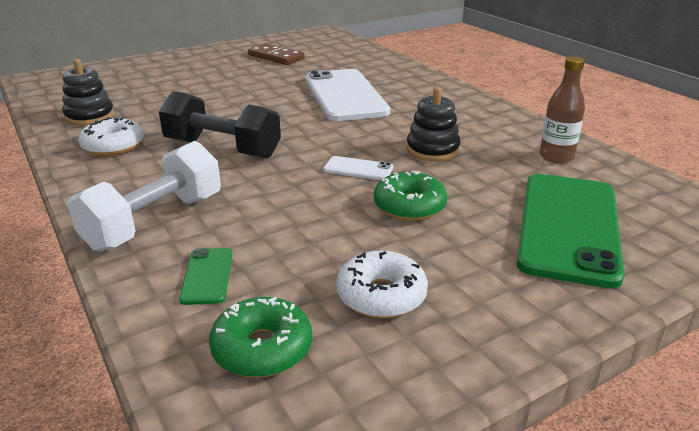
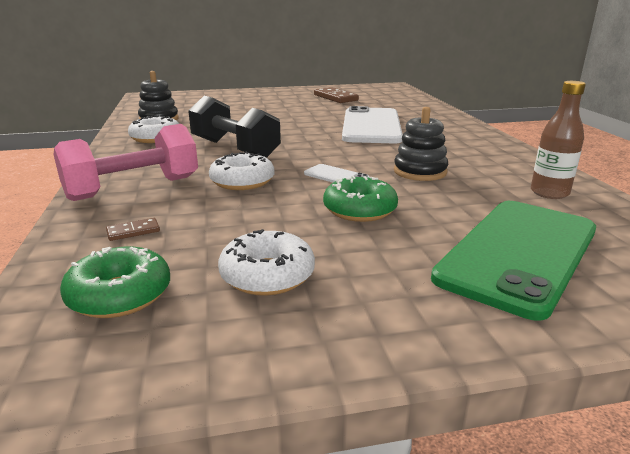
camera: 20 degrees right, 5 degrees down
white dumbbell [67,141,221,252] -> pink dumbbell [53,124,198,201]
green phone [179,248,232,305] -> brown domino [106,218,160,241]
none -> white donut [209,152,274,190]

